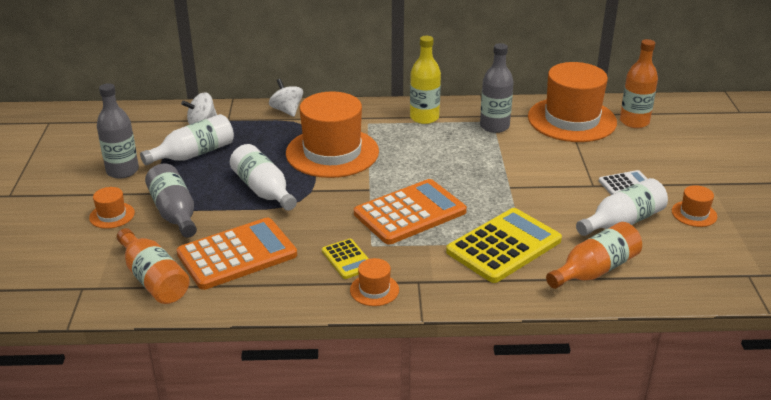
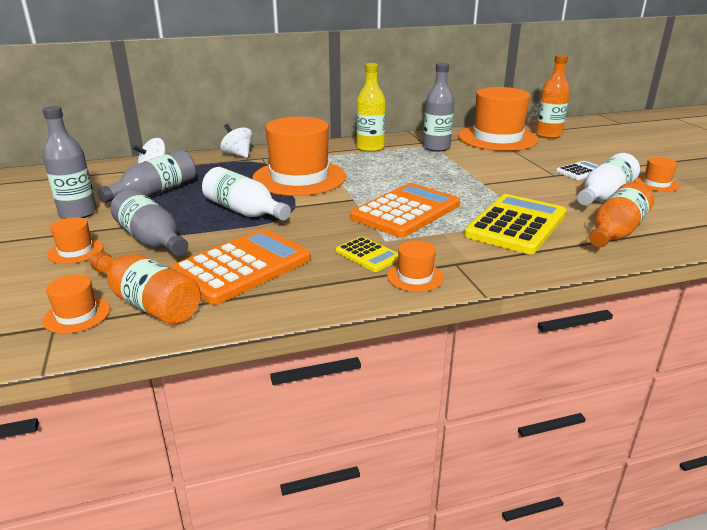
camera: 15 degrees left, 5 degrees down
white bottle [140,114,234,165] -> grey bottle [97,150,196,203]
none -> orange hat [43,274,110,334]

